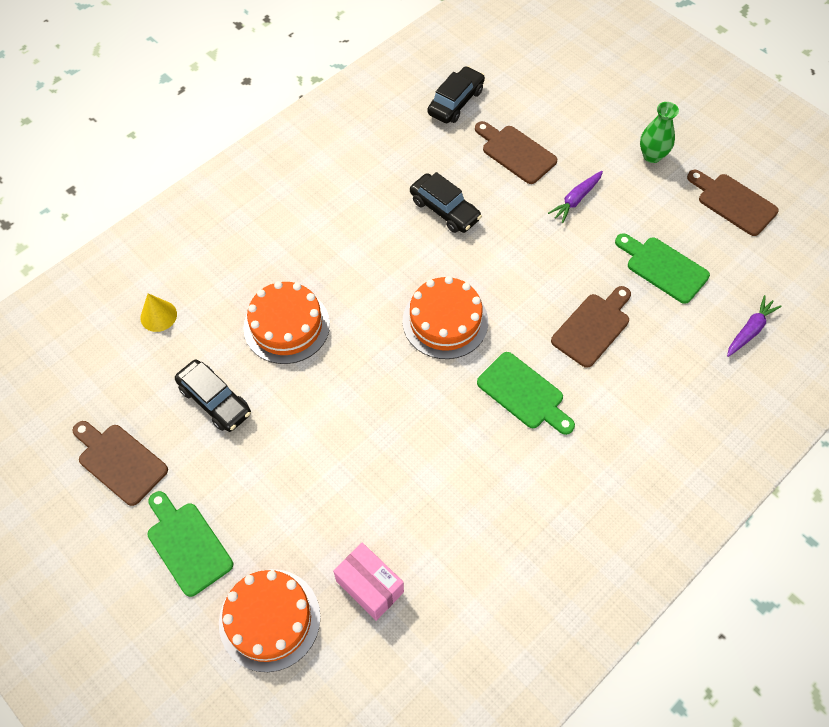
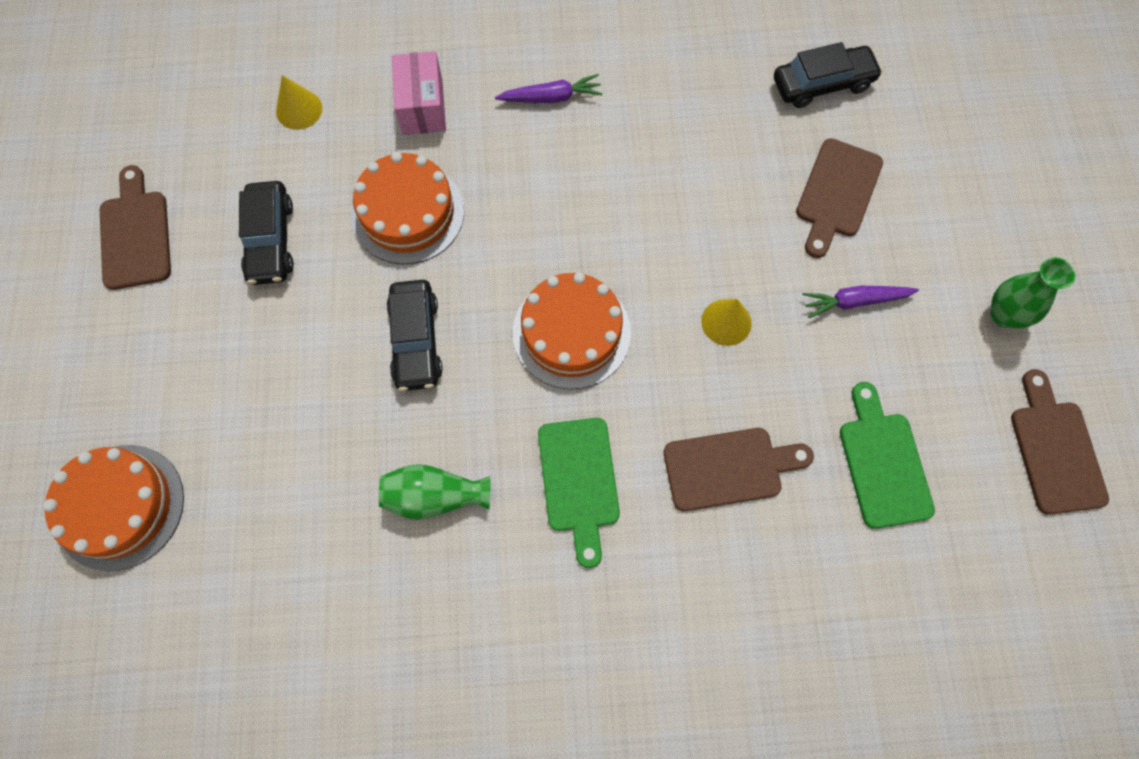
camera: 40 degrees right, 10 degrees up
green cutting board [148,491,233,597] -> none
pink box [333,543,404,621] -> pink box moved to [392,51,446,135]
black car [410,172,482,233] -> black car moved to [386,280,443,391]
brown cutting board [475,121,557,184] -> brown cutting board turned 150 degrees counterclockwise [796,138,883,258]
purple carrot [727,295,782,357] -> purple carrot moved to [495,74,603,103]
none -> green vase [379,464,490,520]
none -> yellow cone [701,299,751,346]

